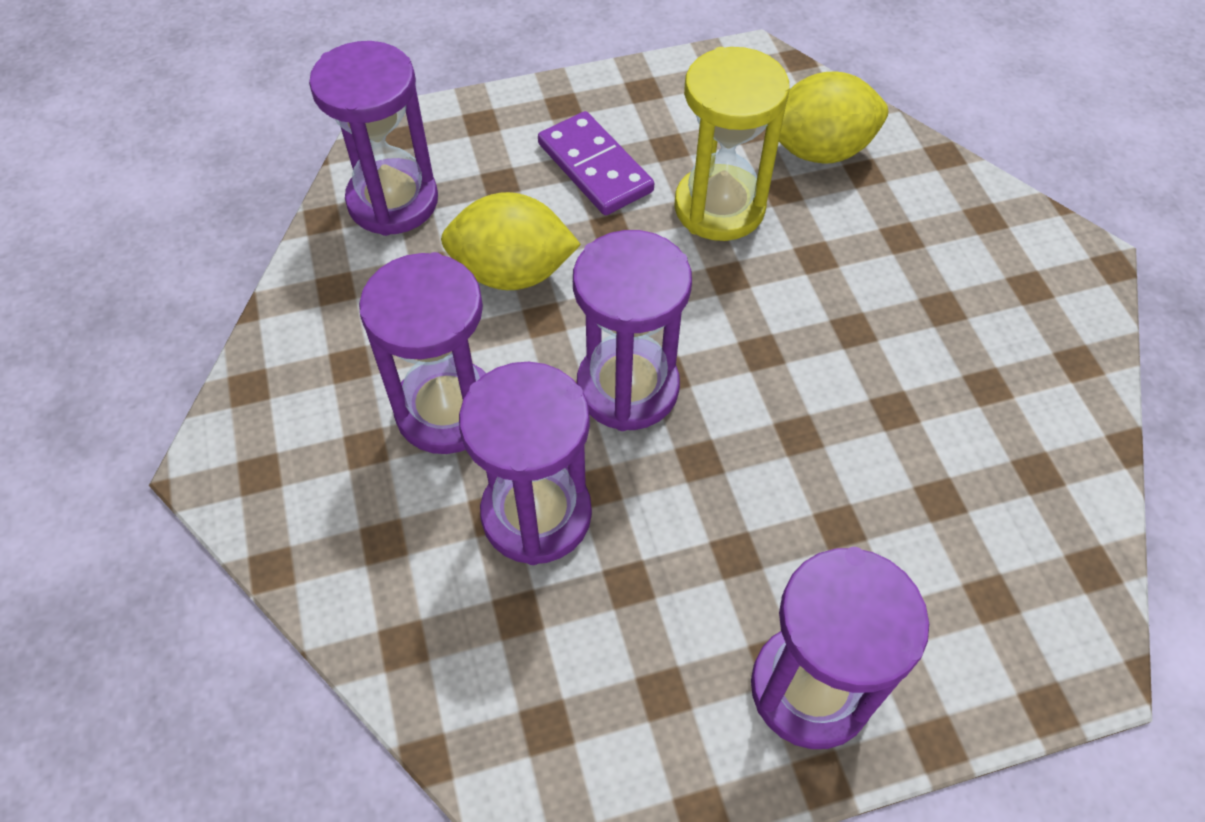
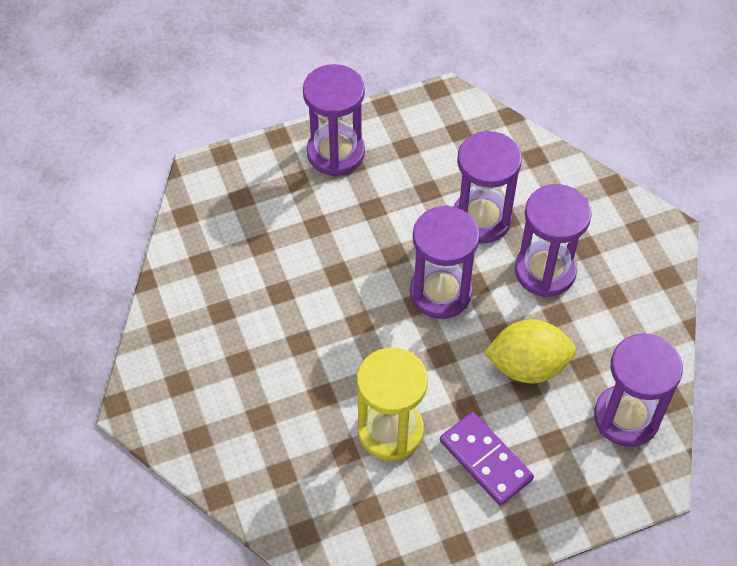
camera: 175 degrees right, 0 degrees up
yellow lemon [779,72,888,164] -> none

